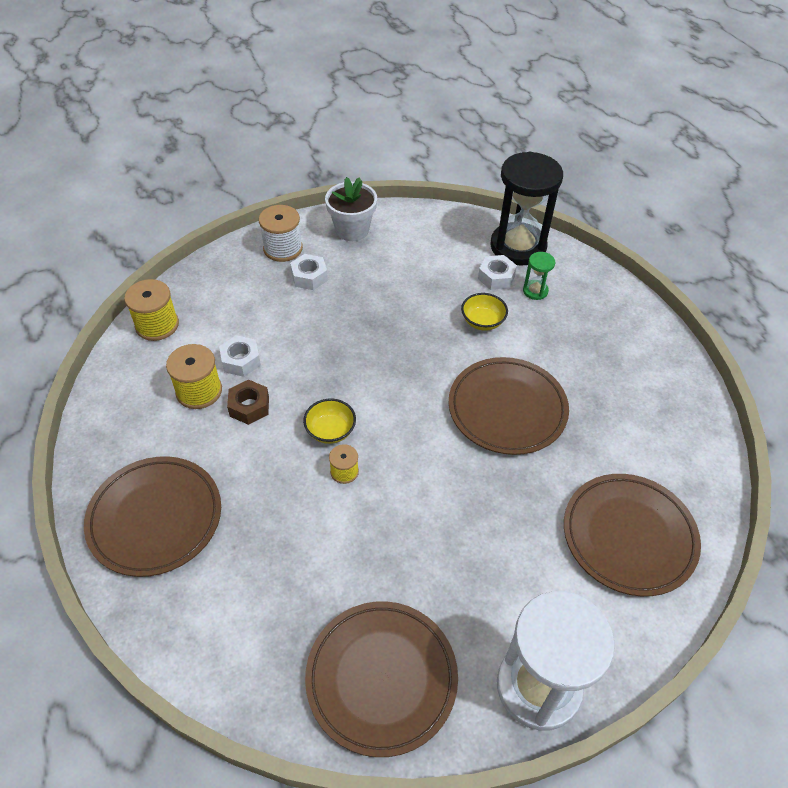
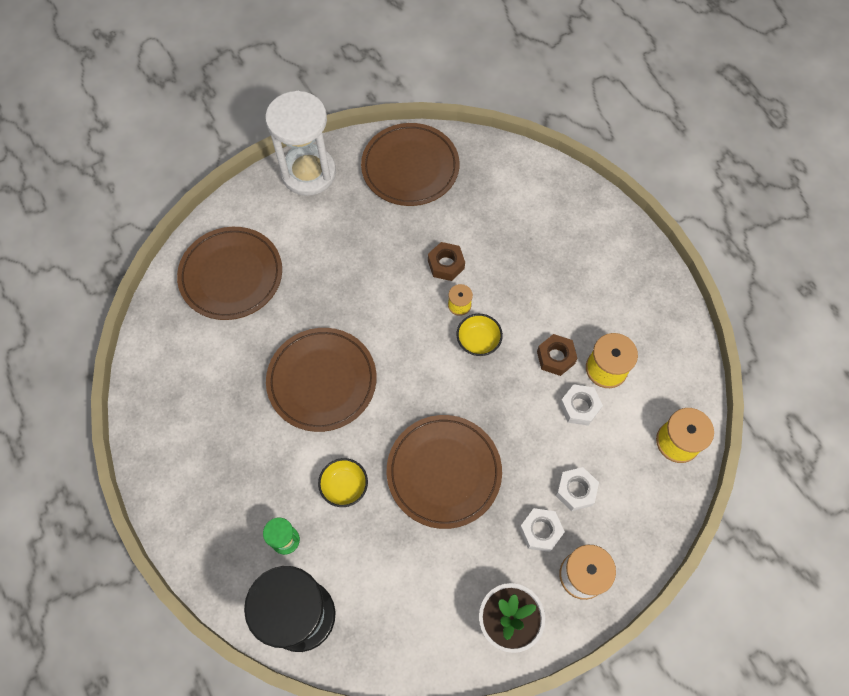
camera: 175 degrees right, 15 degrees up
brown plate [84,456,221,577] -> brown plate moved to [387,415,502,529]
white nut [478,255,517,290] -> white nut moved to [556,467,599,511]
none -> brown nut [428,242,465,281]

